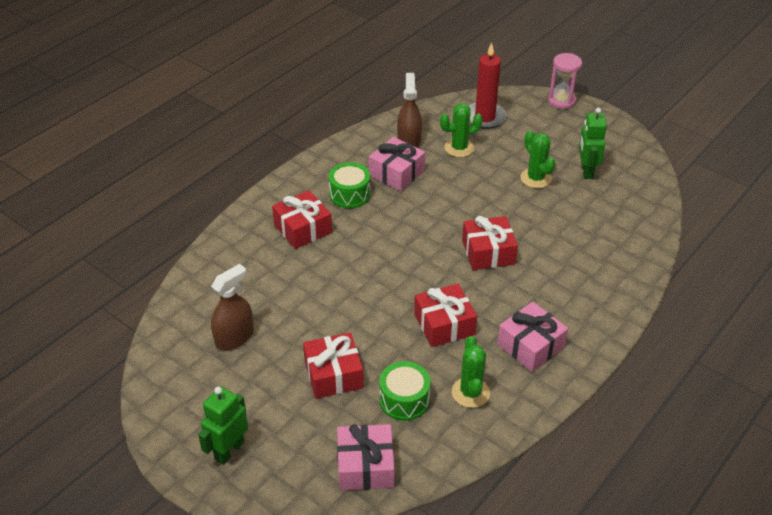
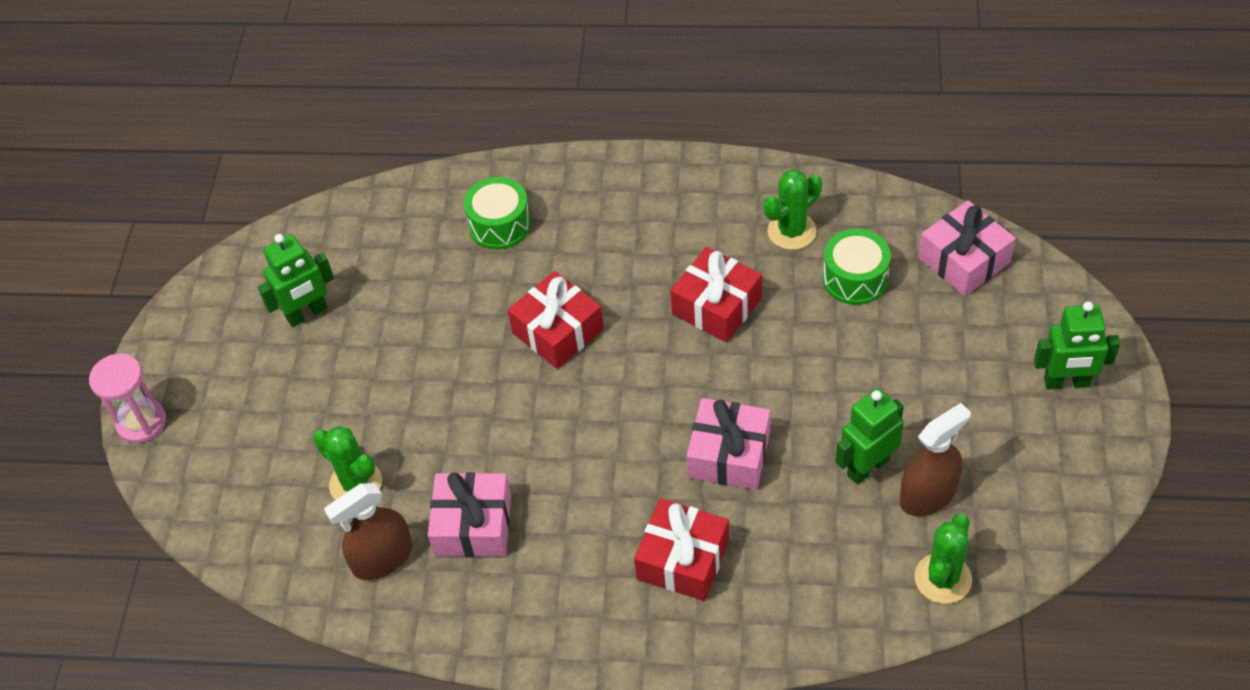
camera: 120 degrees left, 10 degrees up
brown spray bottle [211,264,254,350] -> brown spray bottle turned 135 degrees clockwise [900,403,971,516]
red gift [303,332,364,399] -> none
green drum [329,162,371,208] -> green drum moved to [464,177,531,250]
red candle [469,43,507,129] -> none
pink gift [497,302,568,372] -> pink gift moved to [686,398,771,490]
green cactus [520,130,555,188] -> green cactus moved to [915,514,972,604]
none -> green robot [836,388,904,485]

